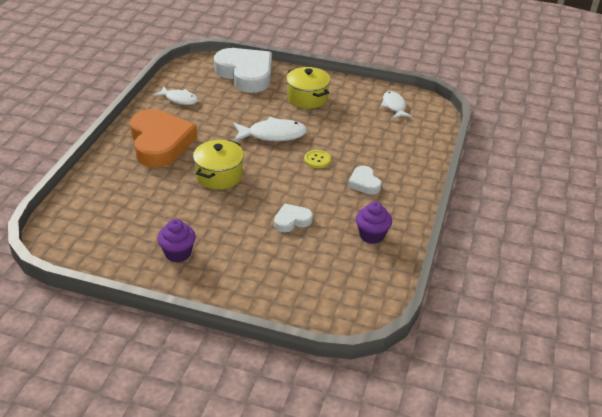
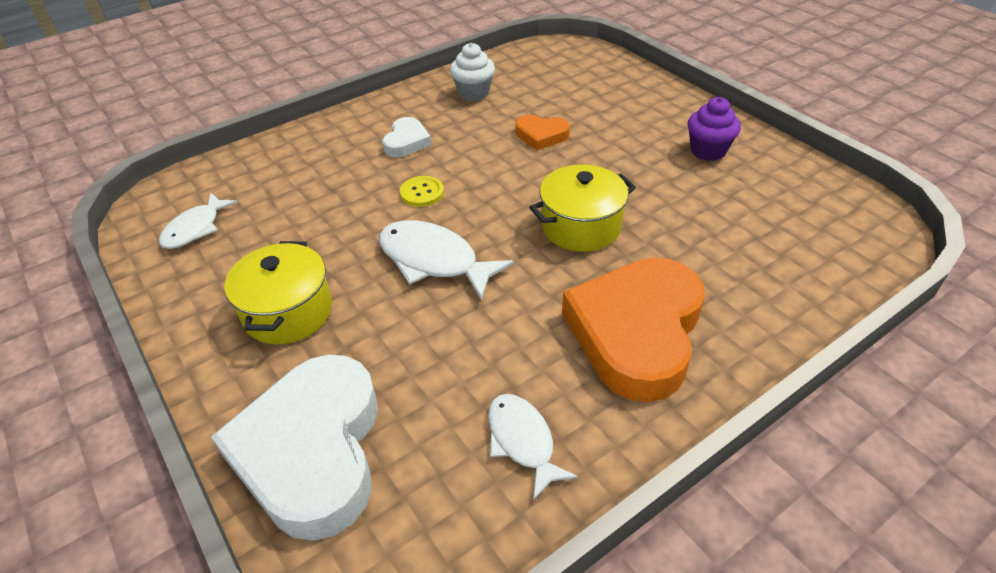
camera: 140 degrees left, 5 degrees up
white heart [274,204,313,232] -> orange heart [515,115,570,150]
purple cupcake [356,202,392,244] -> white cupcake [450,43,495,101]

